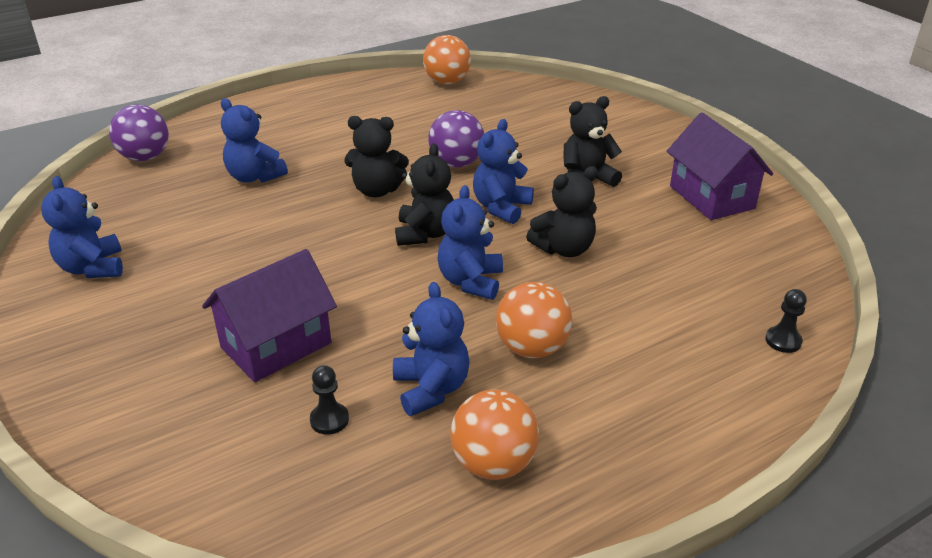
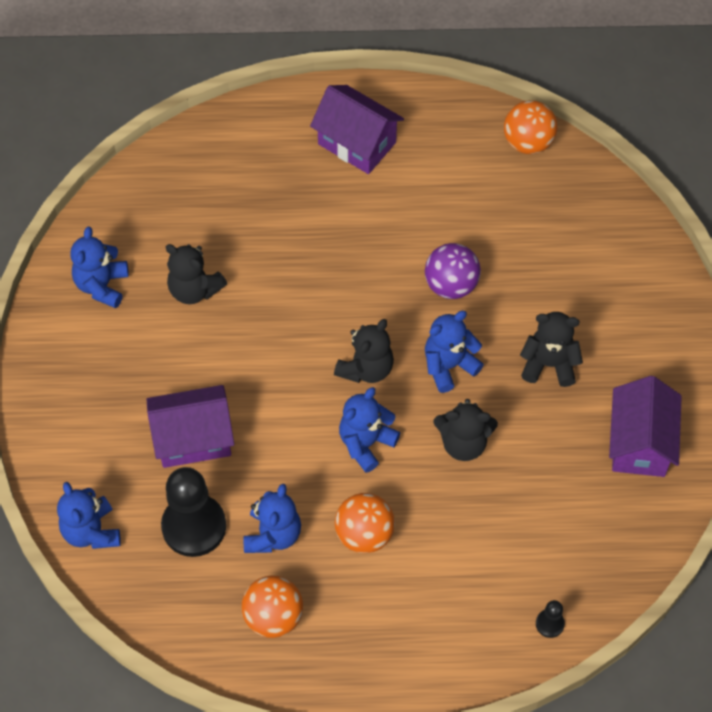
camera: 30 degrees right, 25 degrees up
purple ball [109,104,169,161] -> none
blue teddy bear [221,98,288,183] -> blue teddy bear moved to [57,482,121,549]
black pawn [310,365,349,435] -> black pawn [161,467,226,557], size x2.30
black teddy bear [344,116,409,197] -> black teddy bear moved to [166,244,227,304]
none -> purple house [310,85,404,174]

